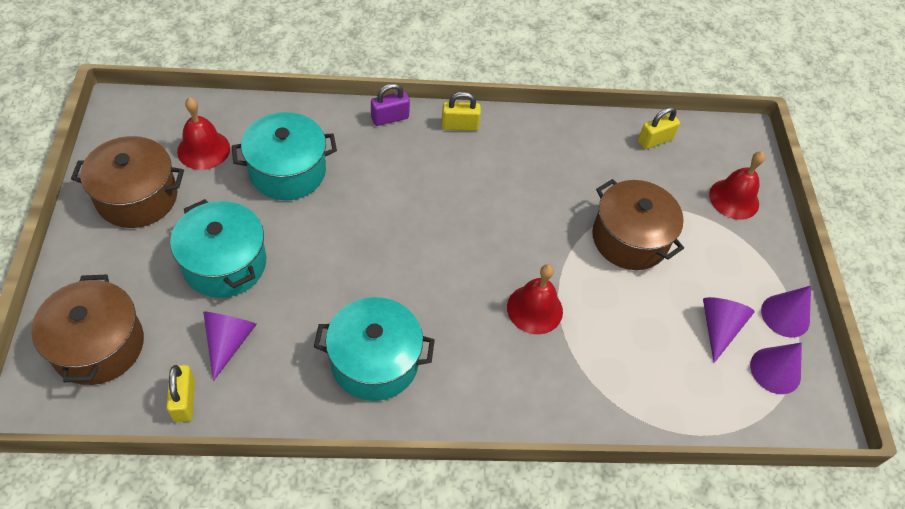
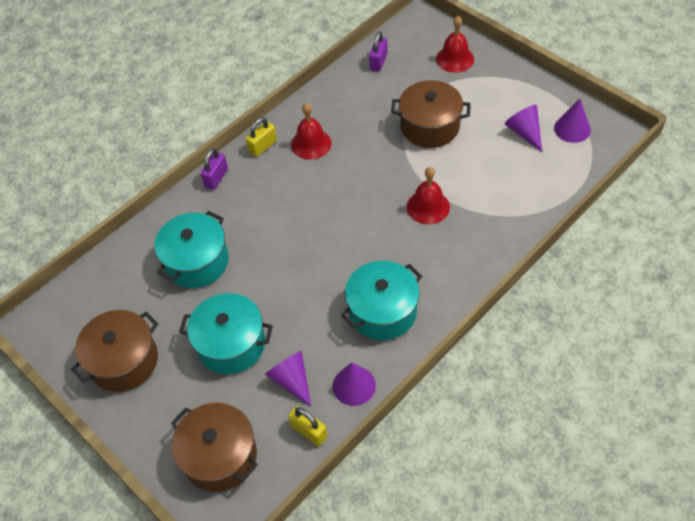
camera: 35 degrees left, 0 degrees up
red bell [177,97,230,170] -> red bell moved to [291,103,332,160]
yellow padlock [638,107,680,149] -> purple padlock [369,31,388,72]
purple cone [761,286,811,338] -> purple cone moved to [333,362,376,406]

